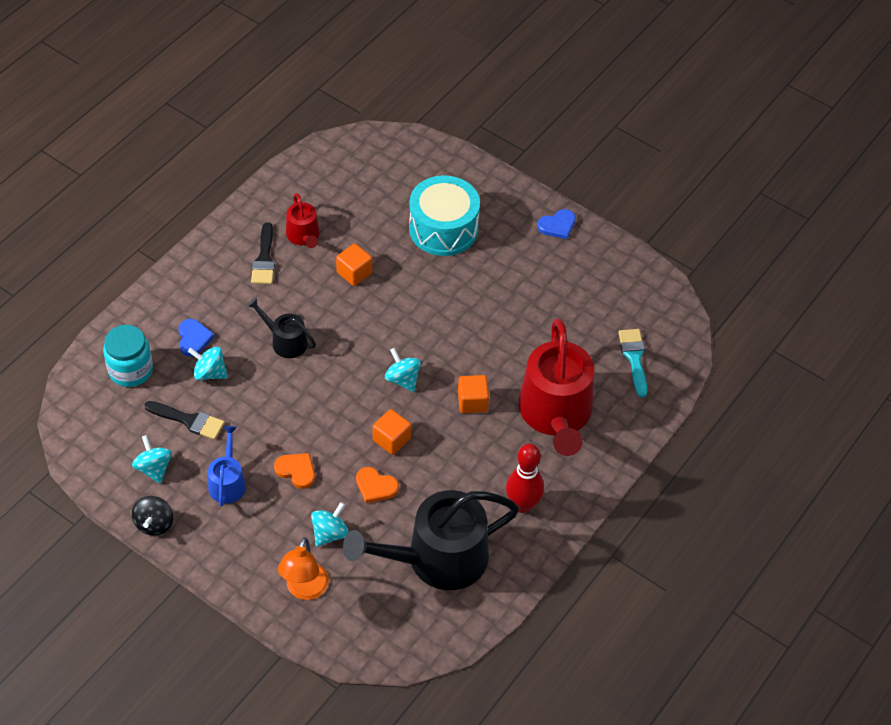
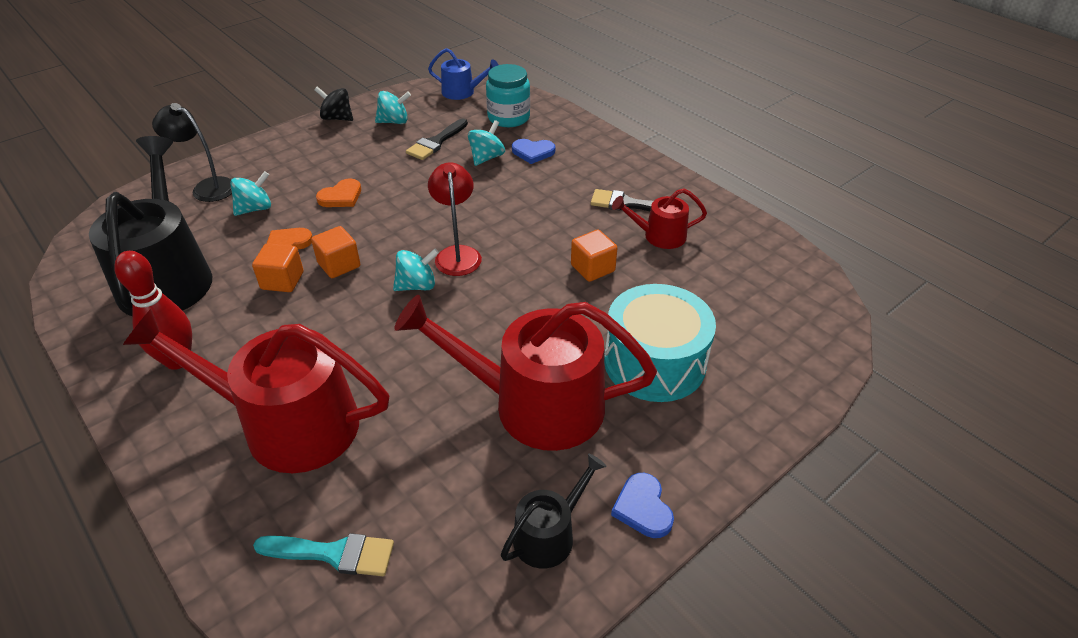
camera: 105 degrees right, 10 degrees down
blue watering can [208,426,246,506] -> blue watering can moved to [428,48,498,100]
black watering can [247,298,316,358] -> black watering can moved to [501,453,607,569]
orange lamp [278,537,329,600] -> black lamp [152,103,232,202]
turquoise spinning top [311,502,349,547] -> turquoise spinning top turned 90 degrees counterclockwise [230,171,271,216]
orange cube [458,375,489,413] -> orange cube moved to [252,243,304,292]
none -> red watering can [394,295,657,451]
none -> red lamp [428,162,482,276]

